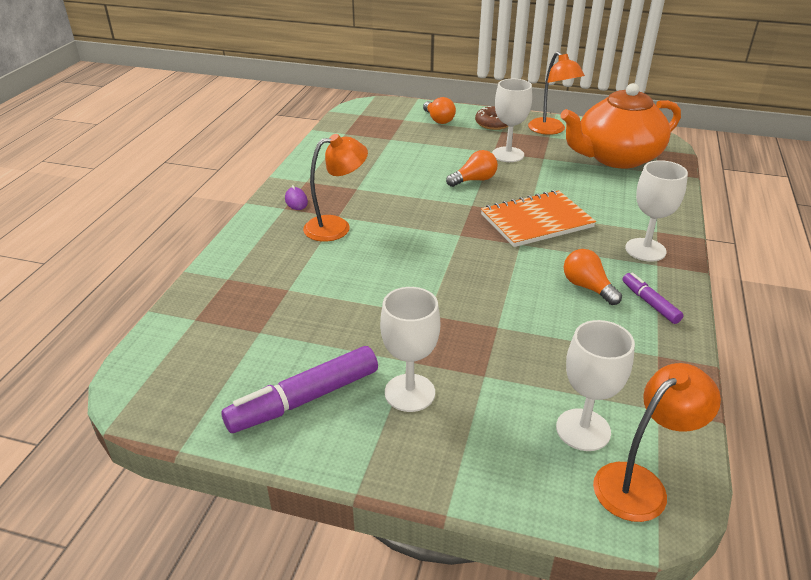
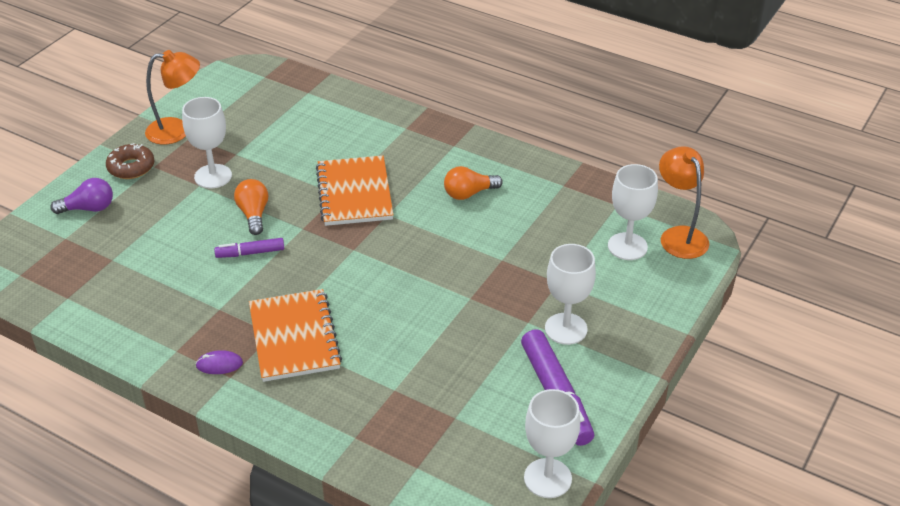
camera: 75 degrees left, 5 degrees up
orange lamp [303,134,368,242] -> orange notebook [249,289,342,382]
orange light bulb [423,97,456,124] -> purple light bulb [50,178,113,214]
orange teapot [560,83,681,169] -> none
purple marker [622,273,683,324] -> purple marker moved to [214,238,284,258]
white goblet [625,160,688,262] -> white goblet moved to [524,389,580,498]

